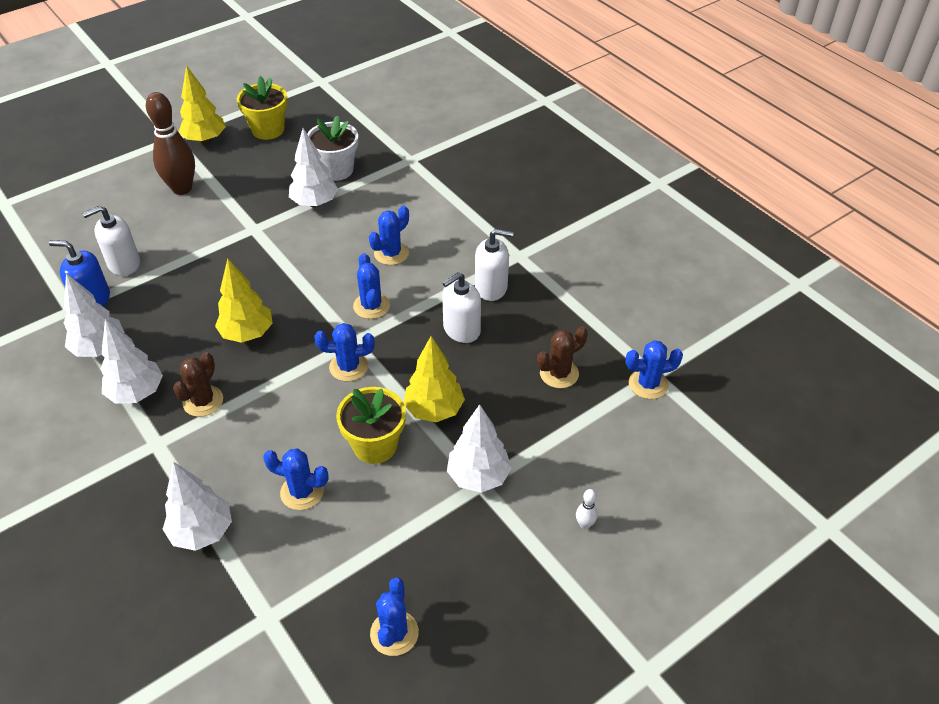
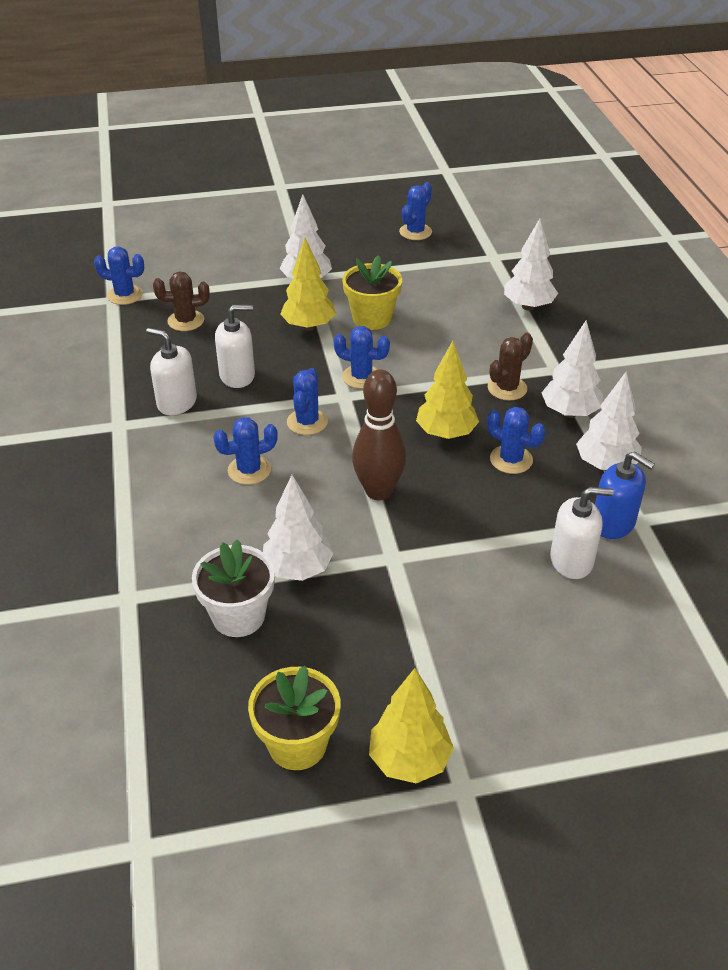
camera: 155 degrees left, 5 degrees down
brown bowling pin [146,92,195,195] -> brown bowling pin moved to [352,369,406,500]
blue cactus [263,449,329,510] -> blue cactus moved to [487,407,545,474]
white bowling pin [576,489,598,529] -> none

